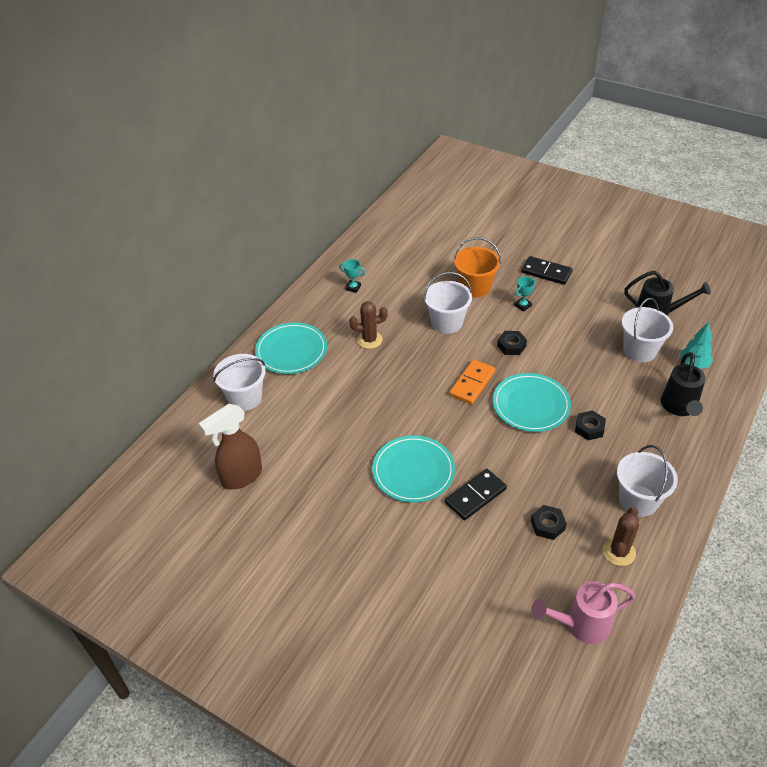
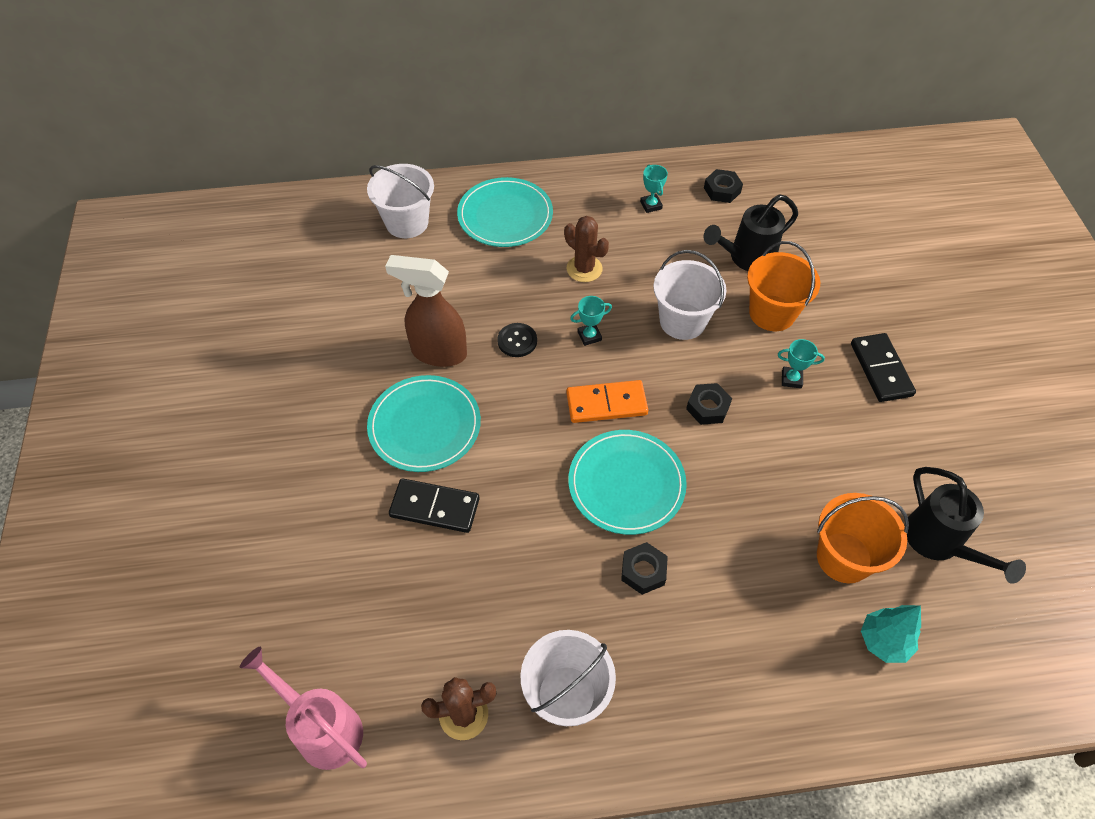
camera: 50 degrees right, 10 degrees up
brown spray bottle [199,404,262,490] -> brown spray bottle moved to [385,255,467,367]
black nut [531,505,567,540] -> black nut moved to [704,169,743,203]
white bucket [622,298,673,362] -> orange bucket [817,493,909,583]
black watering can [661,352,706,416] -> black watering can moved to [704,194,798,271]
none -> black button [497,323,537,357]
none -> turquoise trophy [570,296,612,346]

